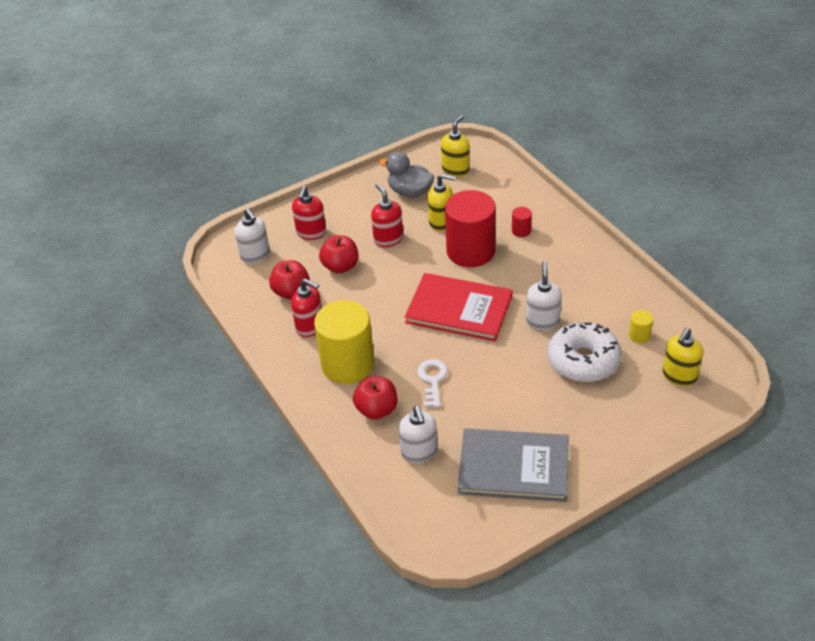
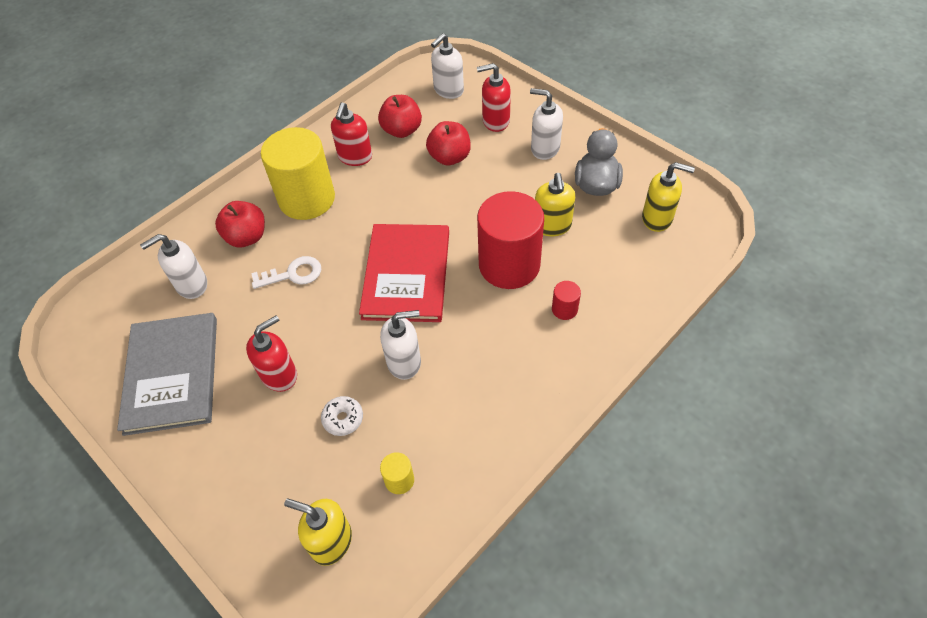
camera: 75 degrees right, 10 degrees up
red soap dispenser [371,183,403,247] -> red soap dispenser moved to [246,315,297,392]
white donut [547,322,622,382] -> white donut [321,396,363,436], size x0.44
none -> white soap dispenser [530,88,563,160]

